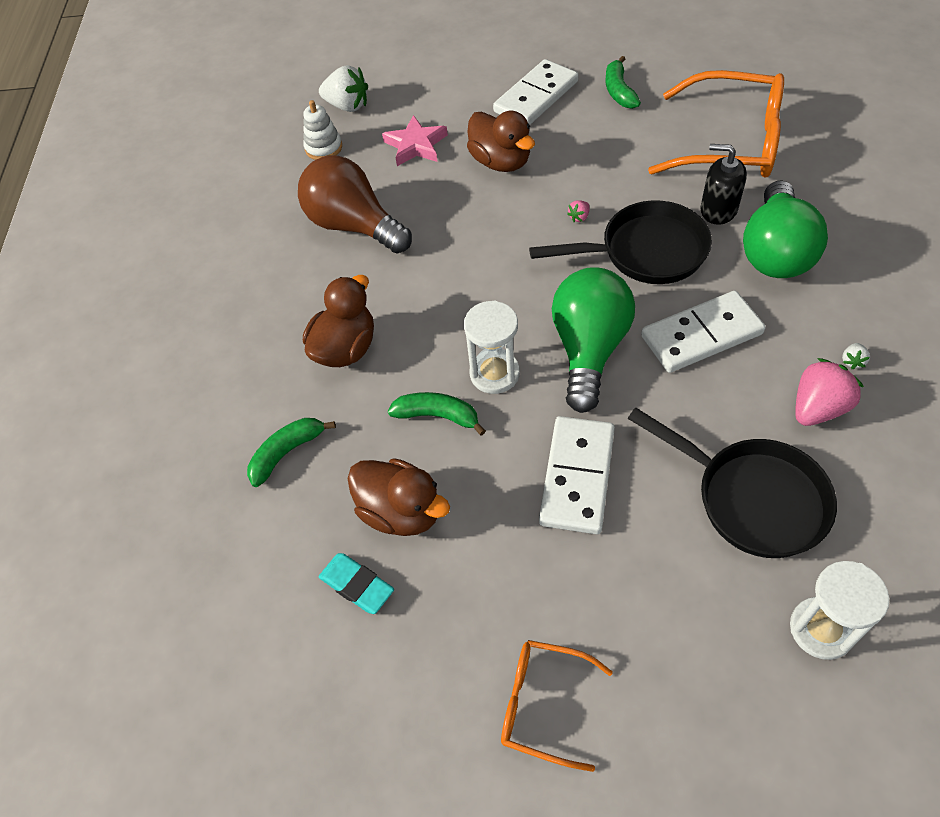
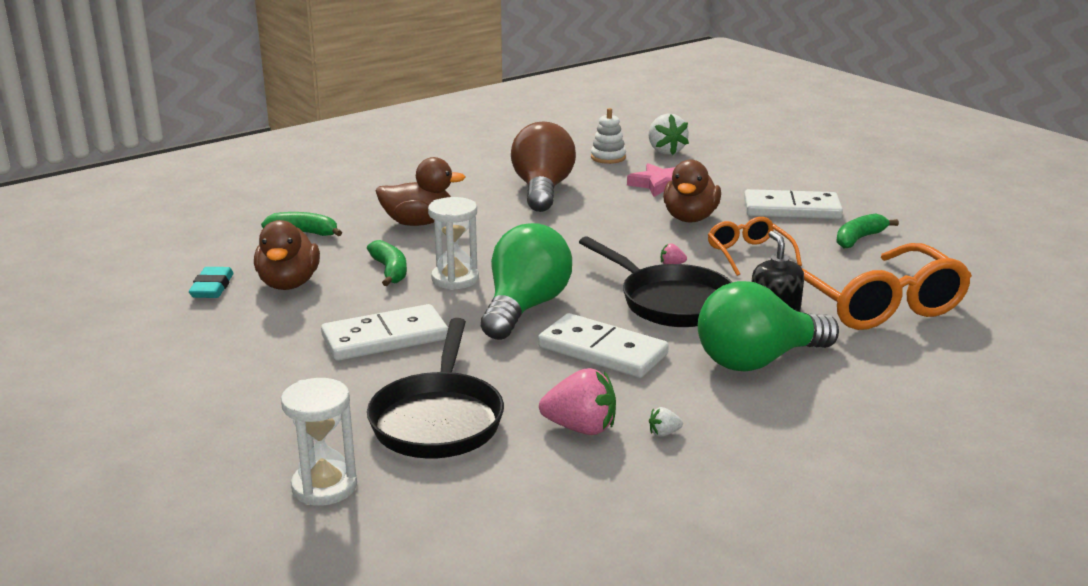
camera: 50 degrees right, 30 degrees down
orange glasses [501,640,613,772] -> orange glasses moved to [708,217,802,276]
green light bulb [552,267,635,413] -> green light bulb turned 45 degrees counterclockwise [481,223,572,340]

